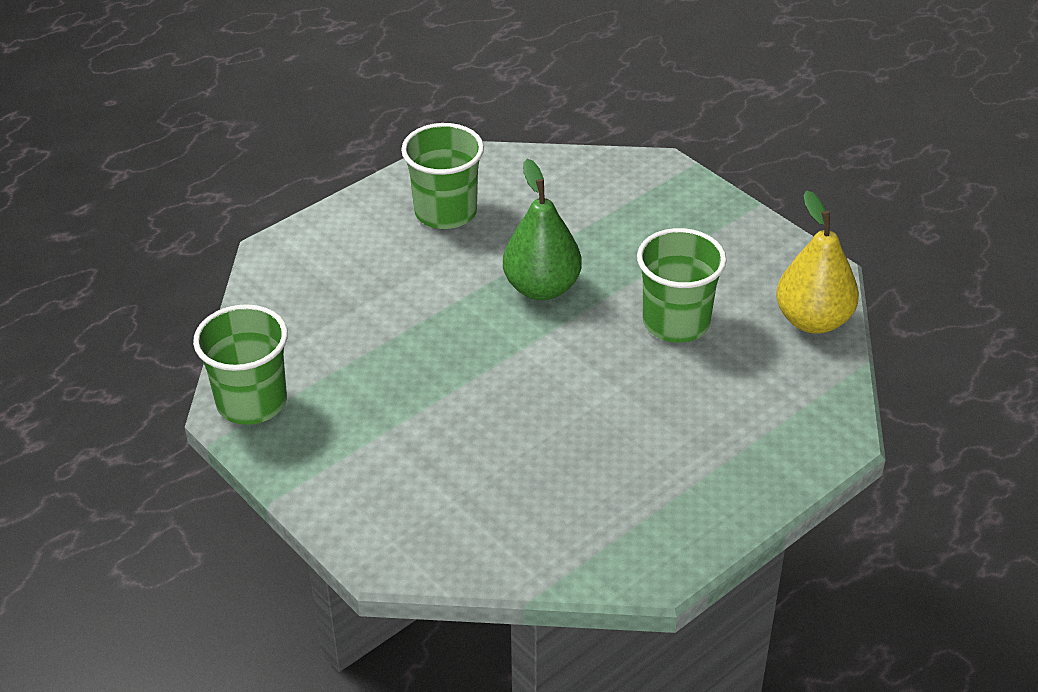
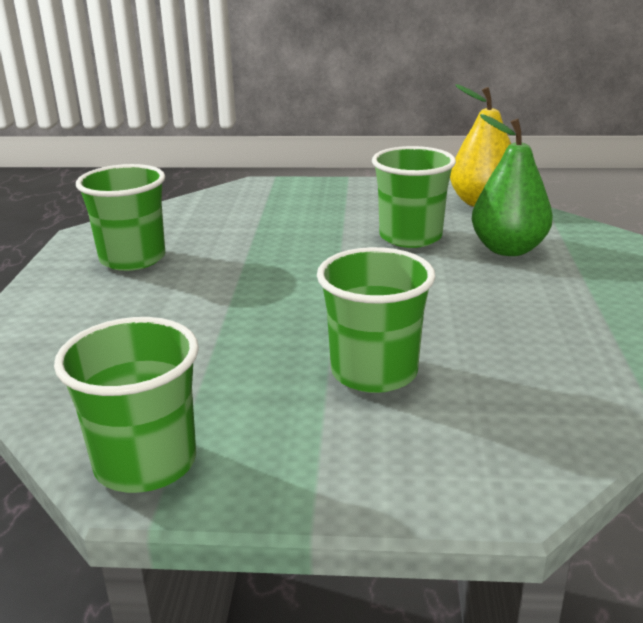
camera: 45 degrees left, 15 degrees down
green pear [503,159,582,300] -> green pear moved to [472,114,553,256]
none -> green cup [317,247,436,393]

